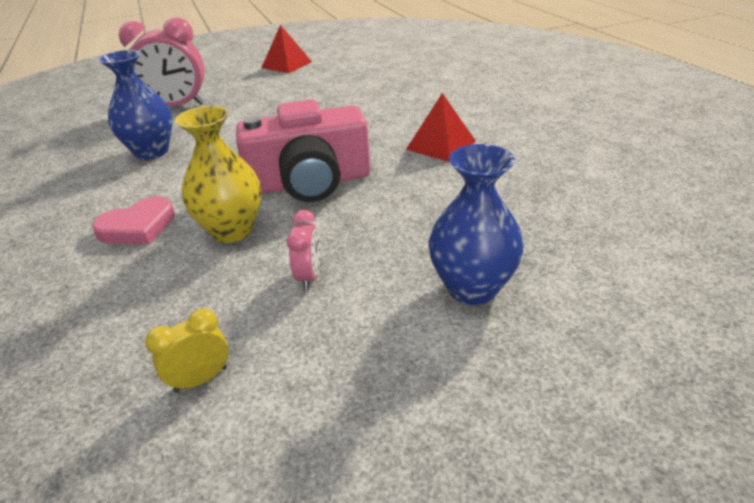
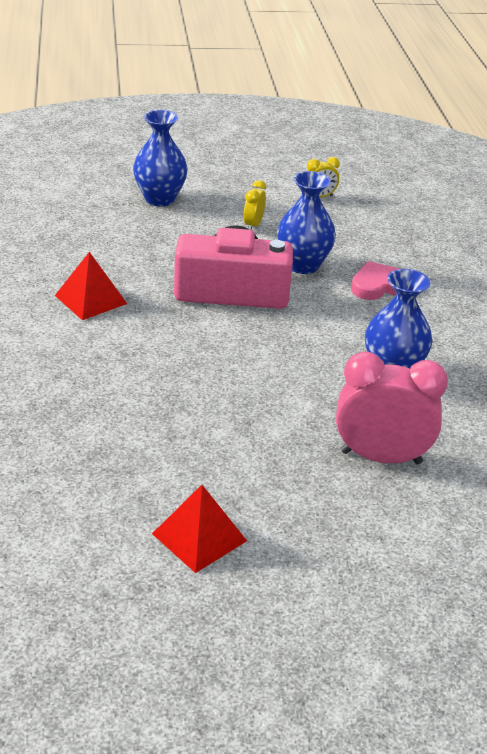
camera: 170 degrees left, 0 degrees up
yellow vase [175,106,261,243] -> blue vase [277,171,336,274]
pink clock [287,210,320,290] -> yellow clock [244,180,266,230]

